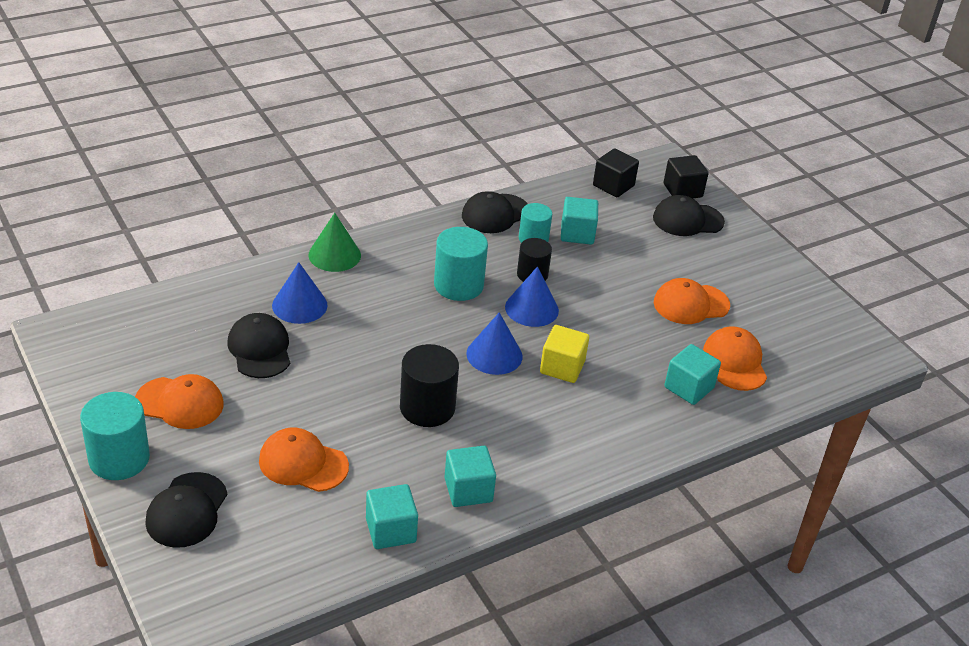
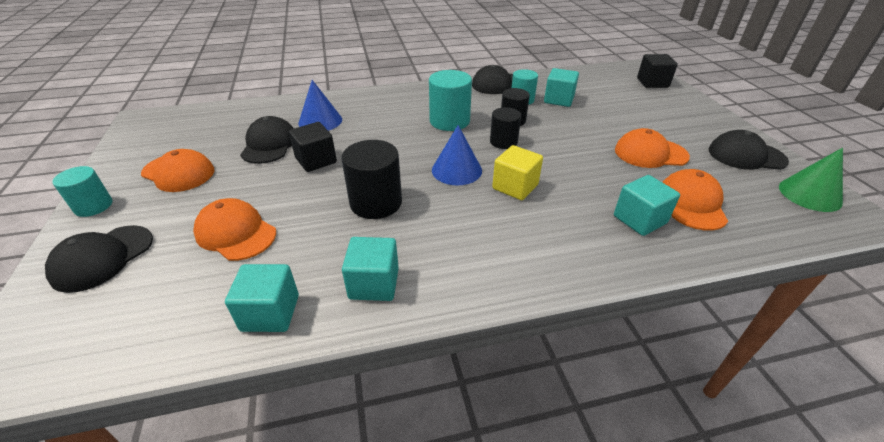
camera: 20 degrees right, 0 degrees up
turquoise cylinder [80,392,150,480] -> turquoise cylinder [52,166,112,217], size x0.64
green cone [308,213,361,272] -> green cone moved to [779,148,843,212]
blue cone [505,266,559,327] -> black cylinder [490,107,521,149]
black cube [593,148,639,197] -> black cube moved to [289,122,337,172]
black cap [653,195,725,236] -> black cap moved to [709,130,789,170]

